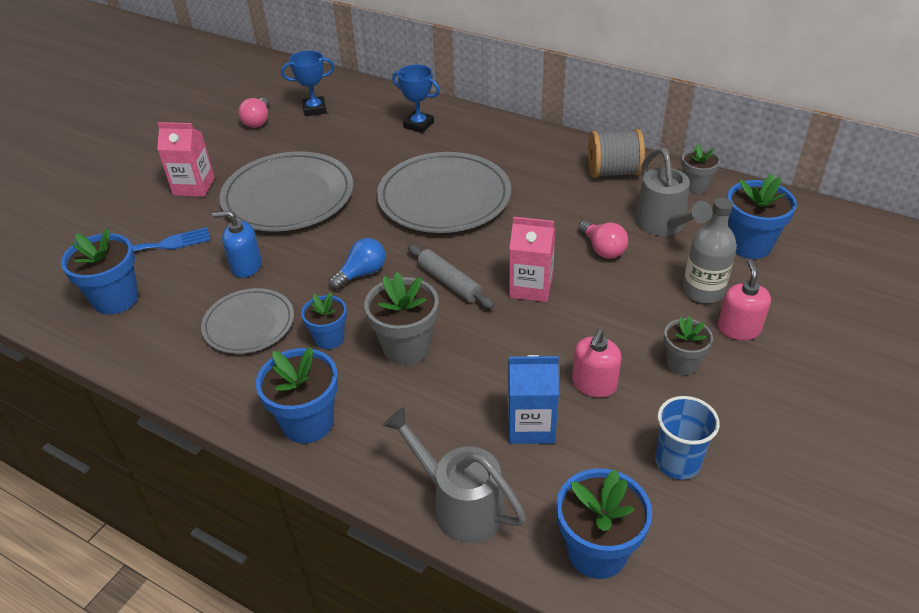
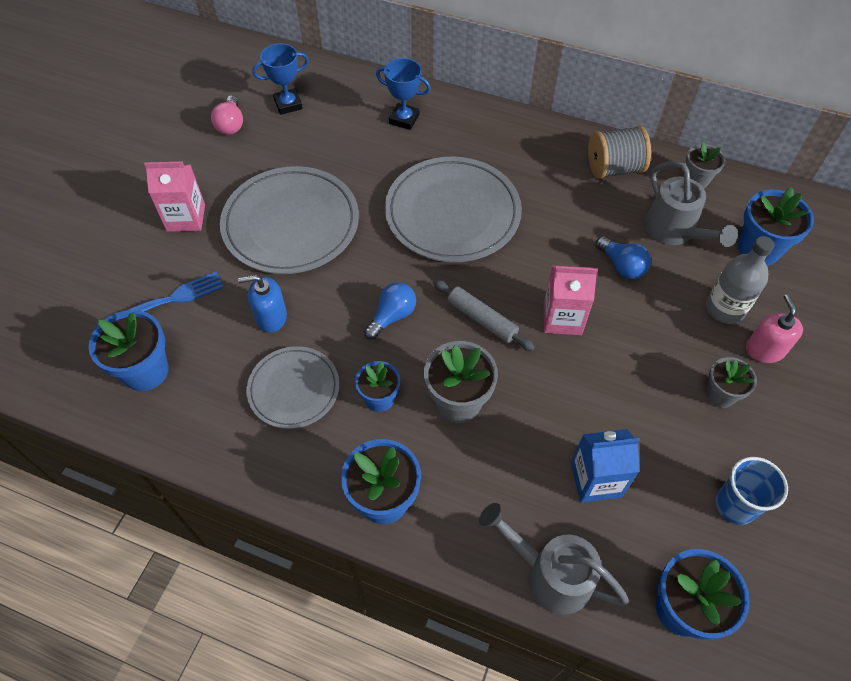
camera: 10 degrees left, 15 degrees up
pink soap dispenser [572,329,622,398] -> none
pink light bulb [578,221,628,259] -> blue light bulb [596,236,651,279]

